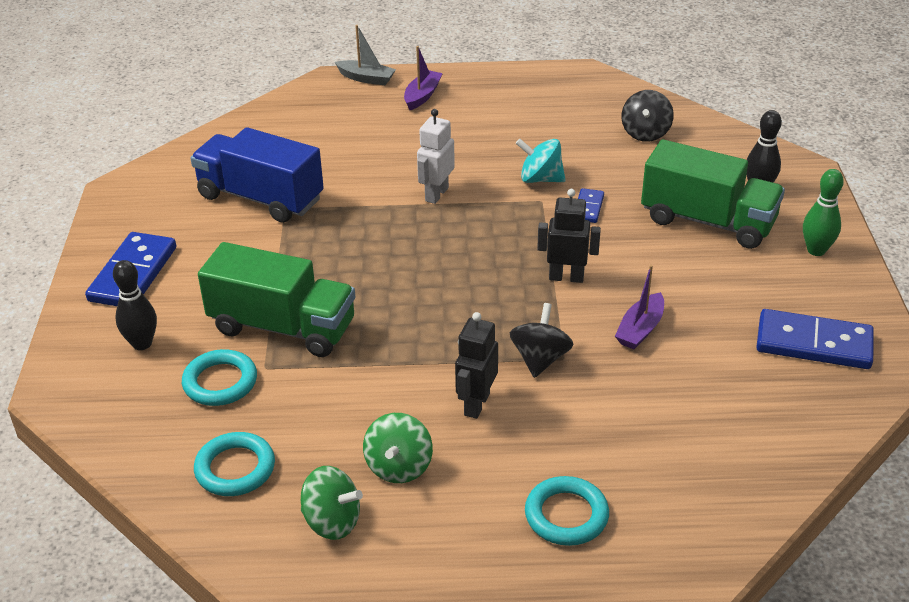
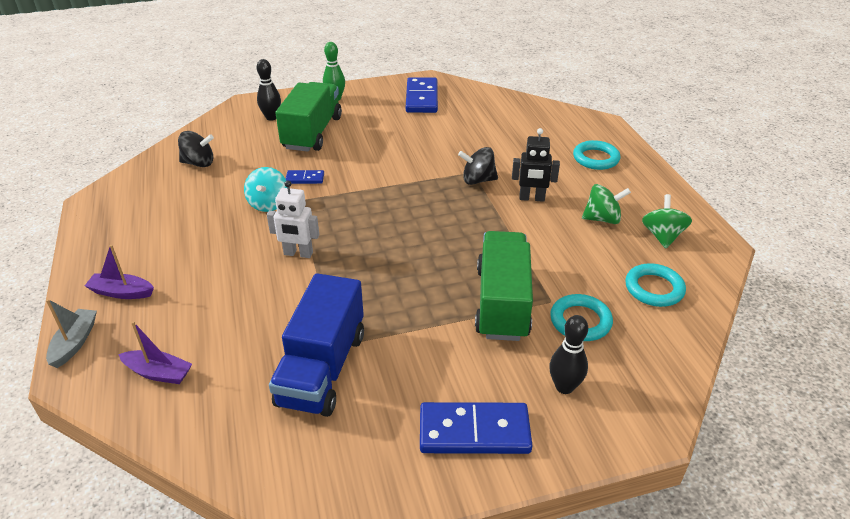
camera: 105 degrees left, 0 degrees up
black robot [537,189,601,283] -> none
purple boat [615,265,664,349] -> purple boat moved to [118,321,192,384]

